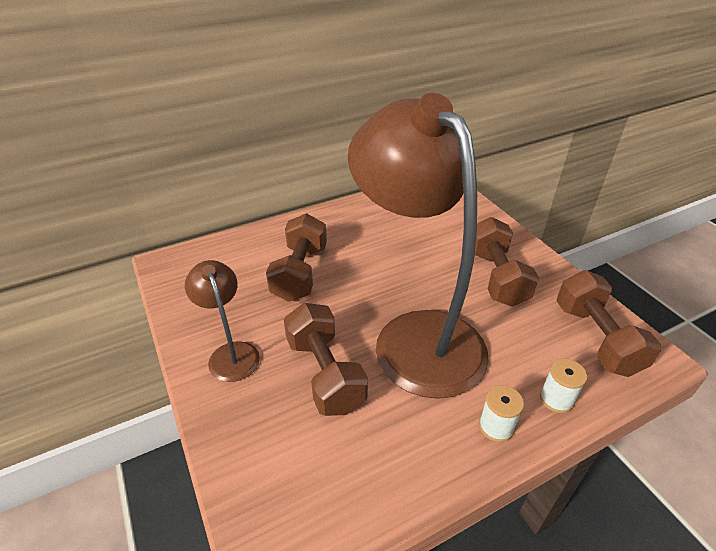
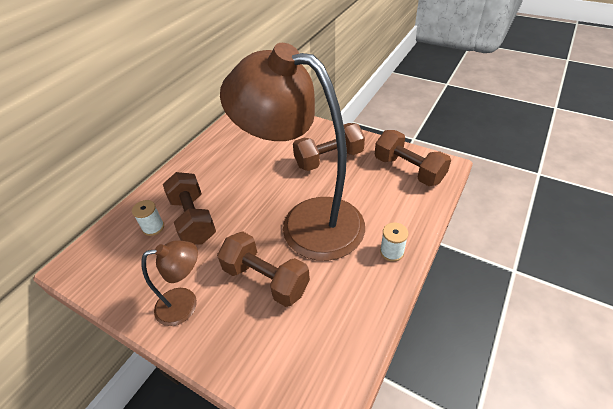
camera: 30 degrees left, 5 degrees up
brown lamp [185,260,260,382] -> brown lamp turned 135 degrees clockwise [141,240,198,326]
brown dumbbell [475,217,539,307] -> brown dumbbell turned 75 degrees counterclockwise [293,123,365,171]
white spool [540,358,587,413] -> white spool moved to [132,200,164,236]

